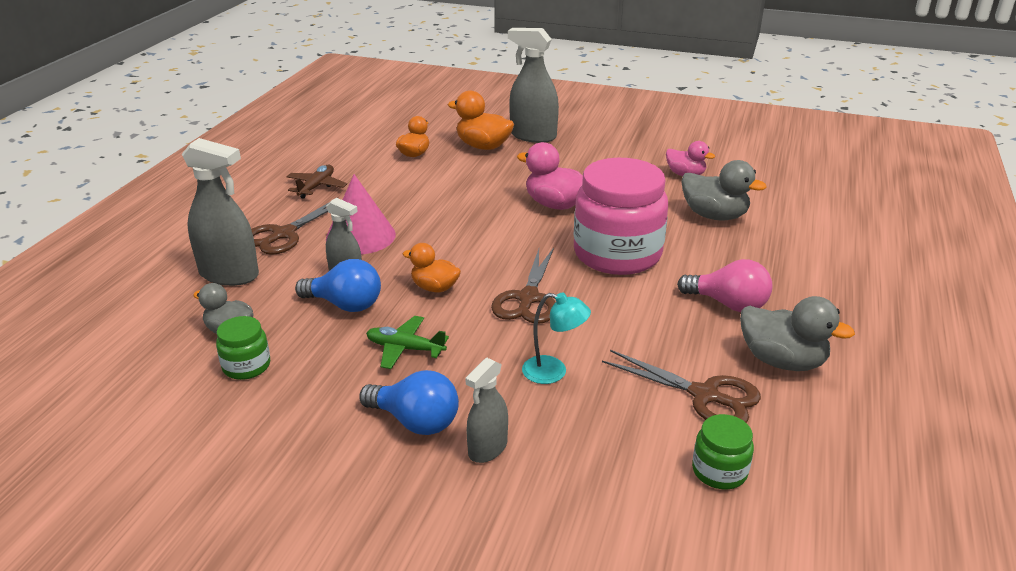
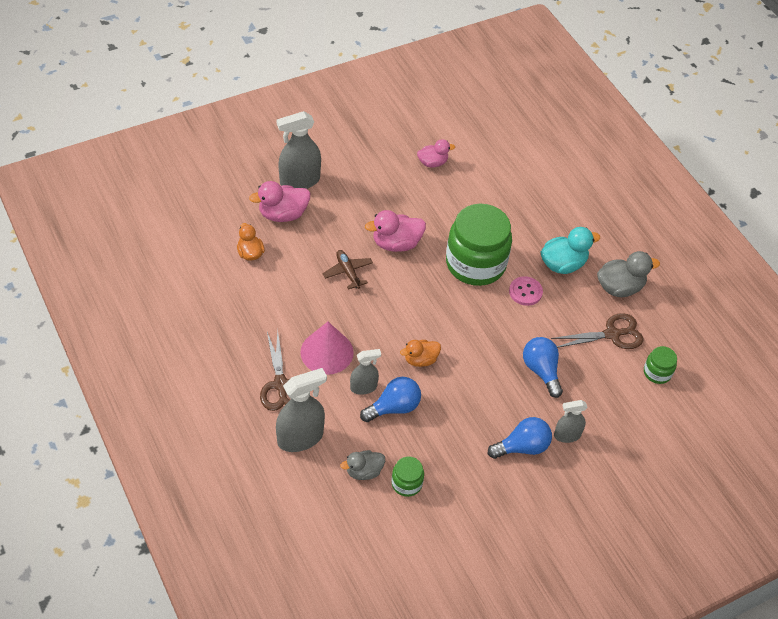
camera: 50 degrees left, 20 degrees up
brown plane [286,165,347,199] -> brown plane moved to [323,250,373,290]
green plane [366,316,449,369] -> none
orange duck [448,90,514,150] -> pink duck [249,181,310,222]
grey spray bottle [465,358,508,463] -> grey spray bottle turned 90 degrees clockwise [554,400,588,443]
brown scissors [491,248,556,324] -> none
turquoise lamp [522,293,591,384] -> blue light bulb [523,337,563,398]
pink jar [574,158,668,275] -> green jar [446,204,512,286]
pink light bulb [677,259,772,312] -> turquoise duck [541,227,600,274]
grey duck [681,160,767,221] -> none
none -> pink button [509,276,543,306]

